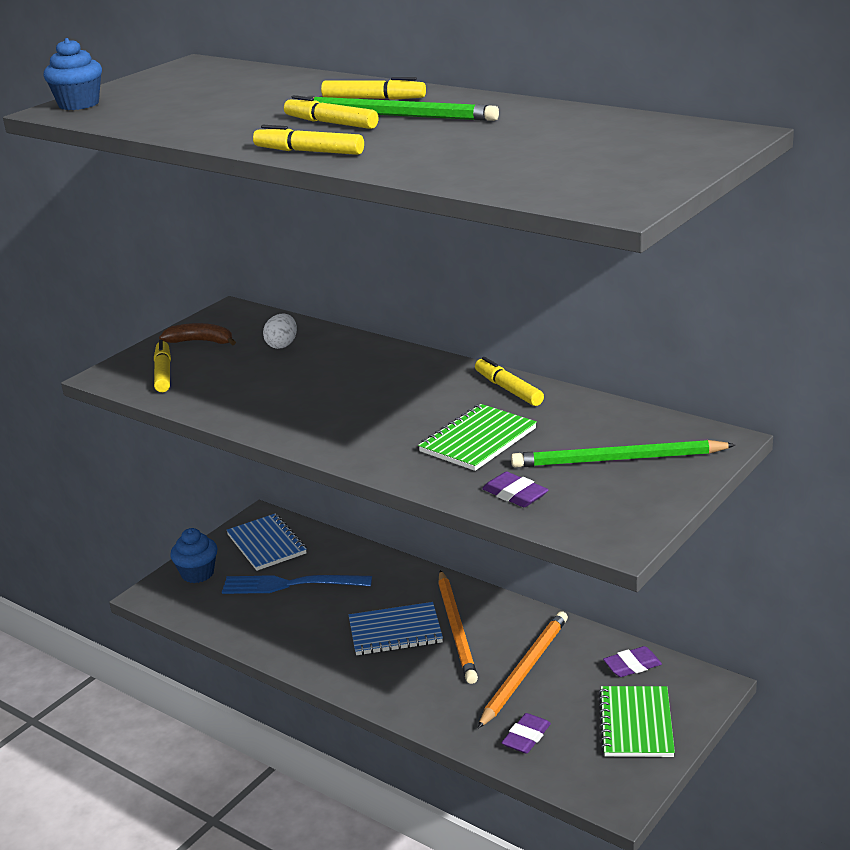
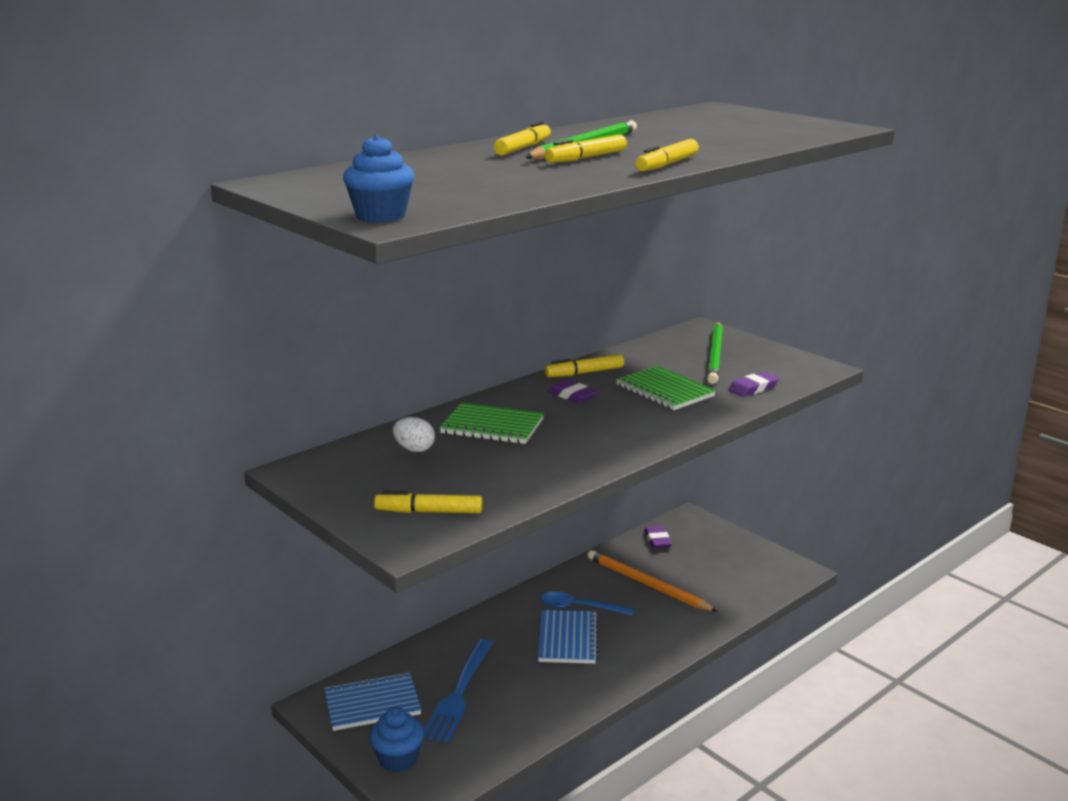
camera: 80 degrees left, 5 degrees down
brown banana [159,323,236,345] -> none
orange pencil [438,570,478,684] -> blue spoon [540,592,634,615]
purple eraser [501,713,551,754] -> purple eraser moved to [548,380,598,403]
green notebook [598,686,675,757] -> green notebook moved to [439,403,544,444]

